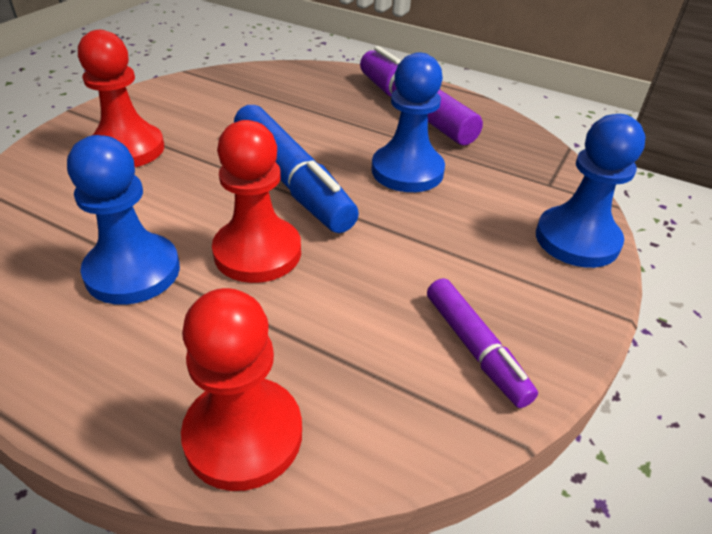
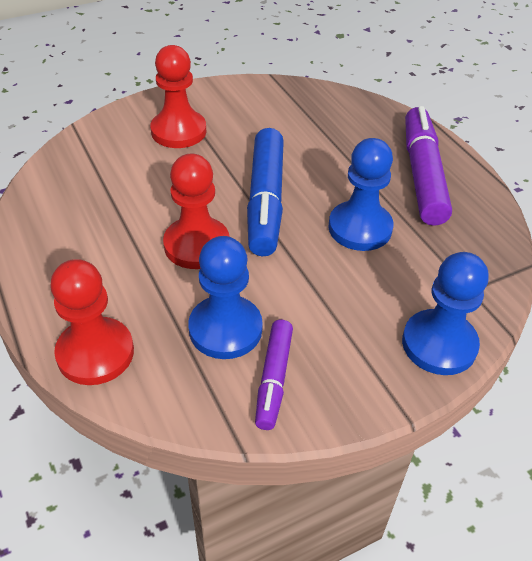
camera: 35 degrees right, 5 degrees up
blue pawn [67,135,180,305] -> blue pawn moved to [188,236,263,359]

